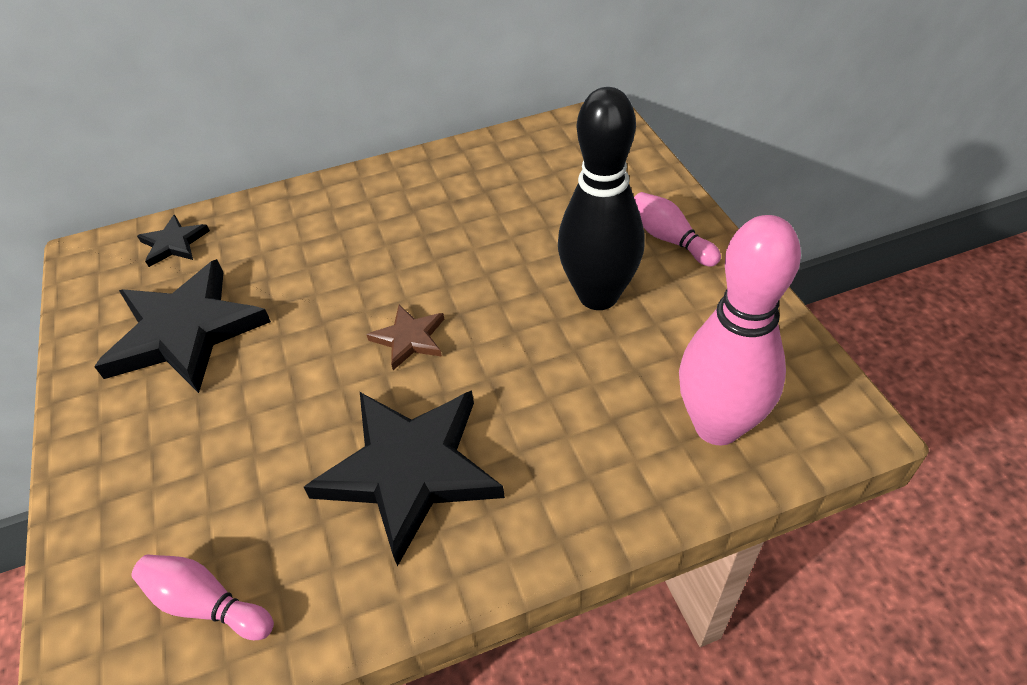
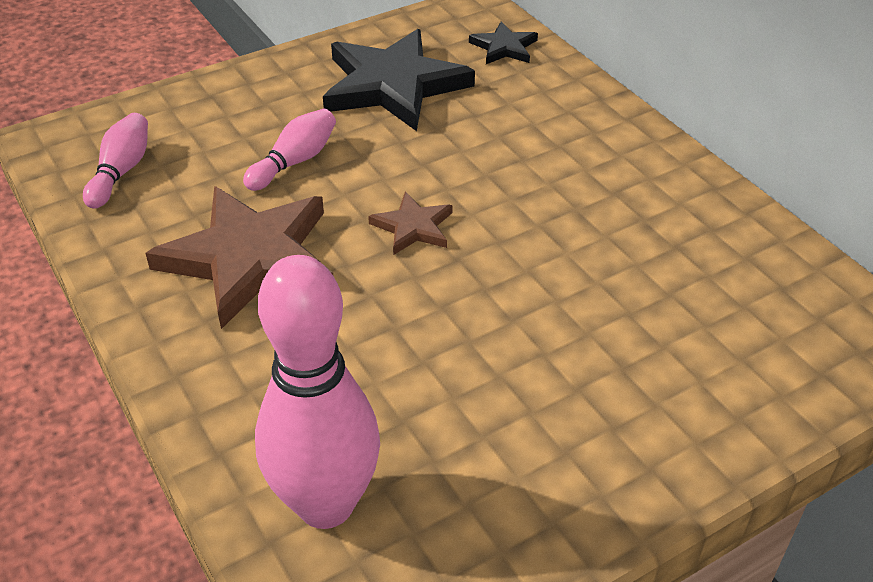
camera: 75 degrees right, 5 degrees down
black star [304,391,505,567] -> brown star [145,186,333,329]
black bowling pin [558,87,644,310] -> none
pink bowling pin [634,192,721,267] -> pink bowling pin moved to [243,109,336,191]

